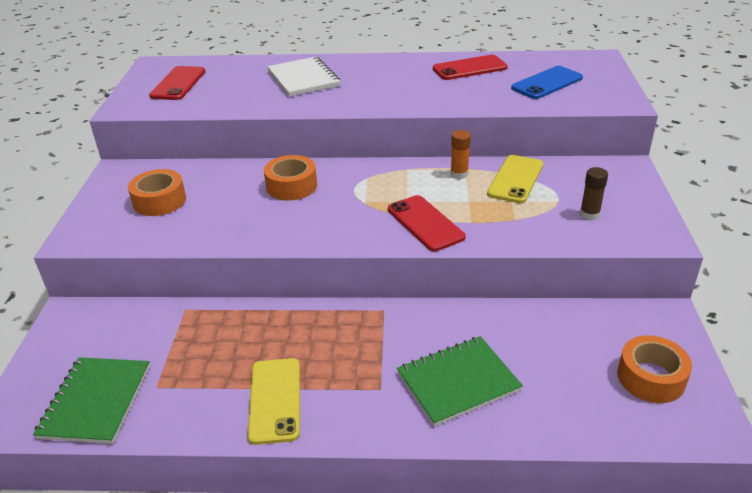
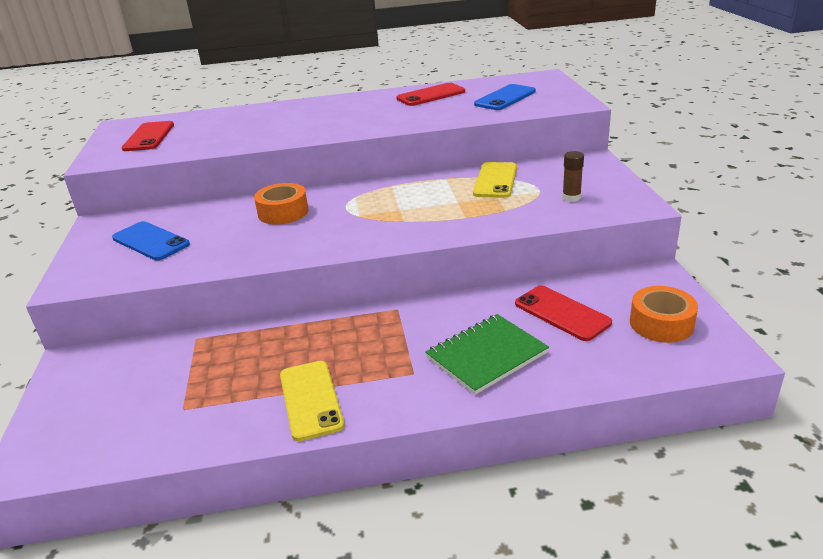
camera: 10 degrees left, 5 degrees down
green notebook [33,357,150,444] -> none
orange tape [128,169,186,216] -> blue phone [112,221,190,260]
white notebook [267,57,341,96] -> none
red phone [388,195,466,251] -> red phone moved to [515,285,612,341]
orange glue stick [450,130,471,179] -> none

